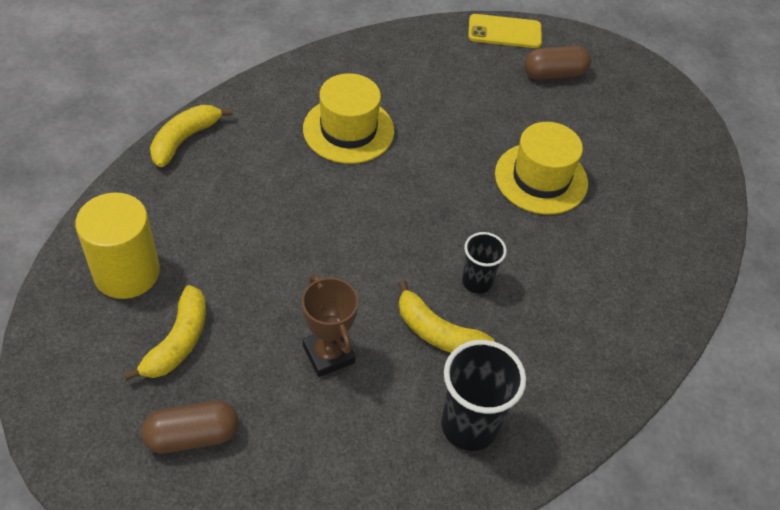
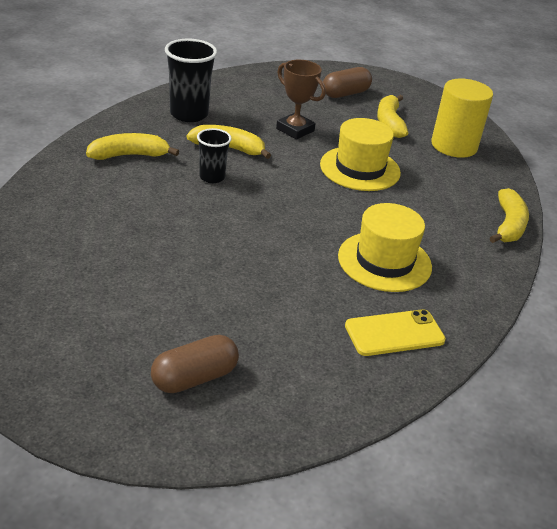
camera: 160 degrees right, 15 degrees down
yellow phone [468,14,542,48] -> yellow phone moved to [345,309,446,356]
yellow hat [495,122,588,214] -> yellow hat moved to [320,118,401,191]
none -> yellow banana [86,133,179,160]

